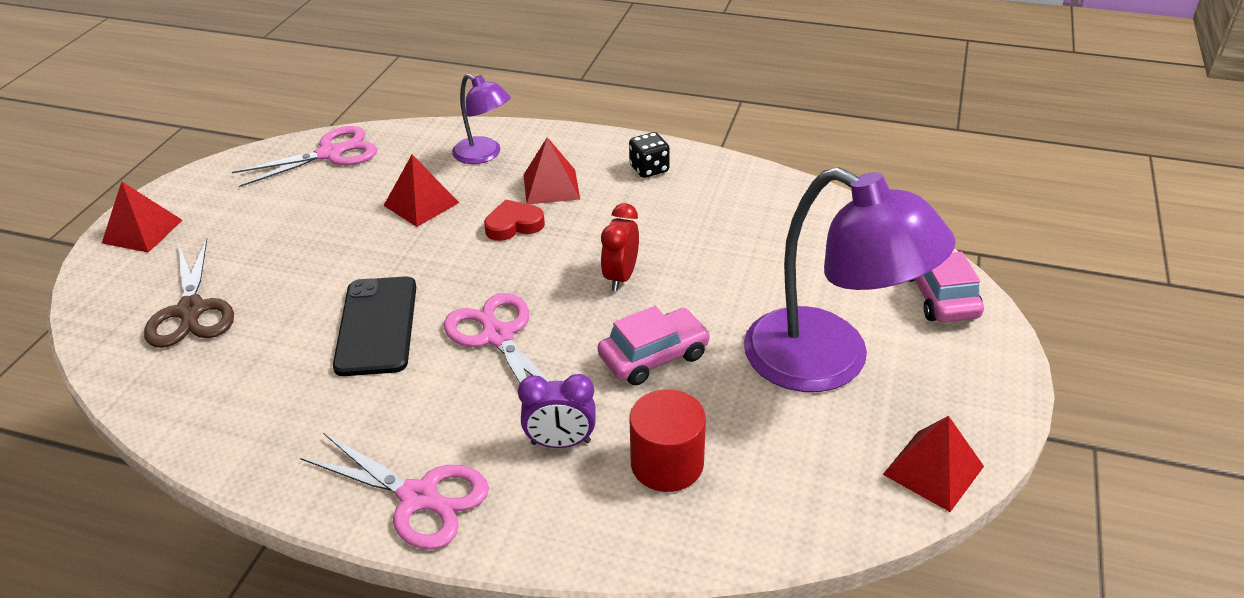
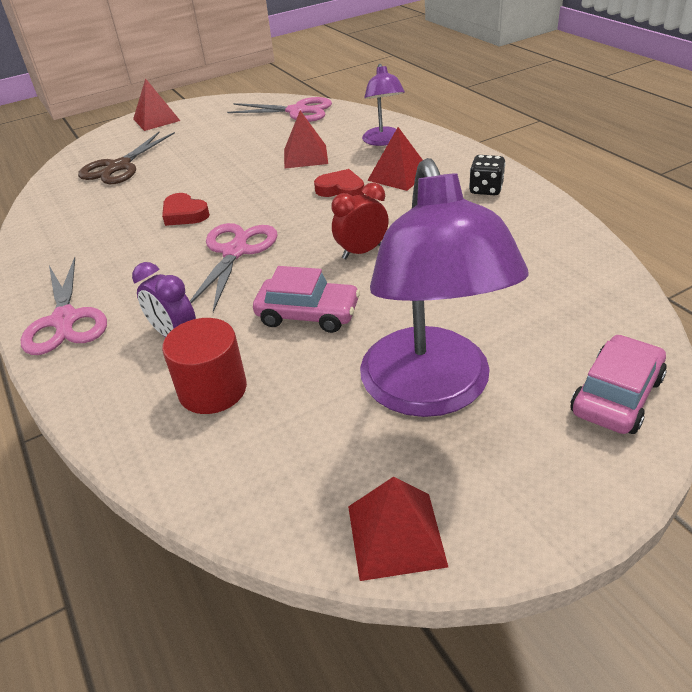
camera: 45 degrees right, 0 degrees up
black phone [333,276,416,376] -> red heart [162,193,210,226]

